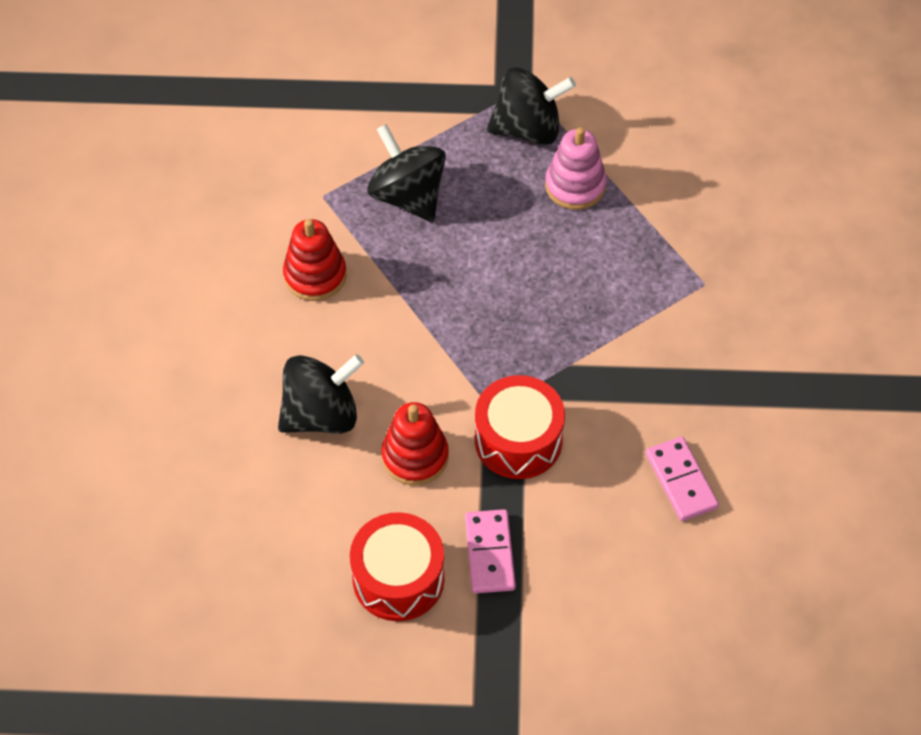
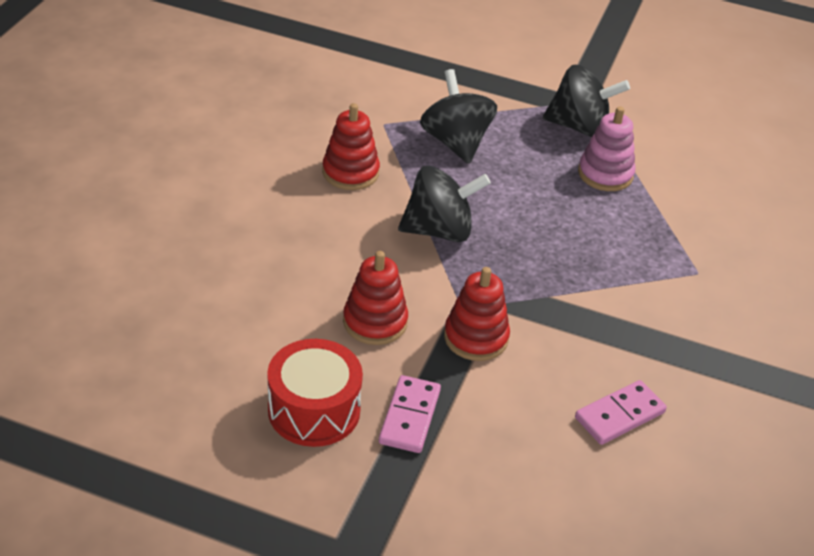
camera: 15 degrees right, 15 degrees down
black spinning top [278,354,364,434] -> black spinning top moved to [398,166,491,242]
red drum [475,375,565,479] -> red stacking toy [444,267,510,361]
pink domino [646,436,719,521] -> pink domino turned 60 degrees clockwise [575,380,667,445]

